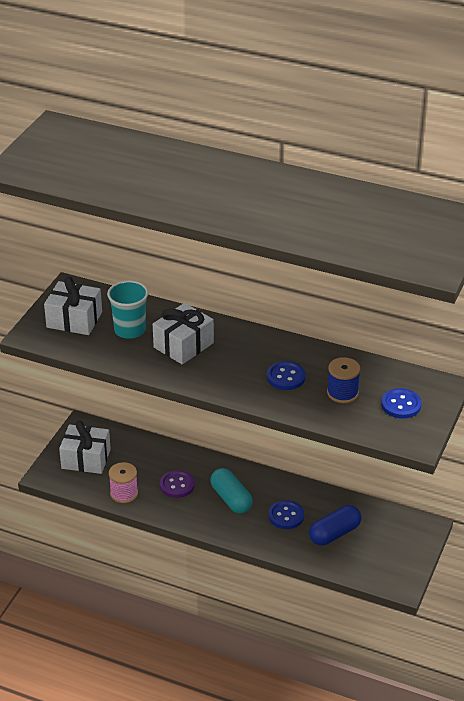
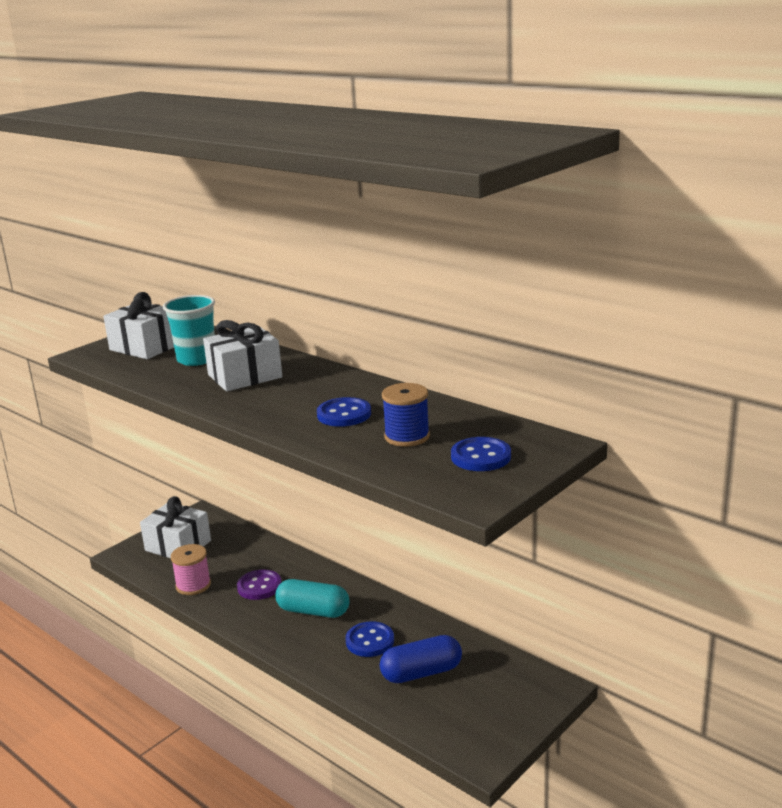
camera: 20 degrees right, 15 degrees down
turquoise capsule [210,468,253,514] -> turquoise capsule turned 60 degrees counterclockwise [275,579,350,618]

